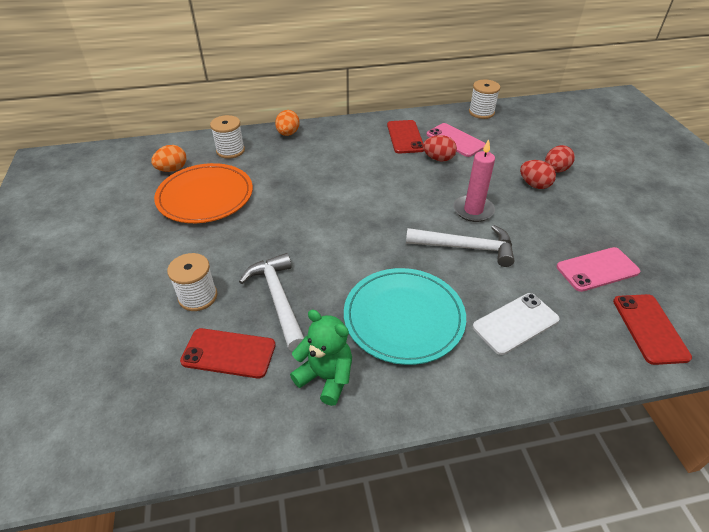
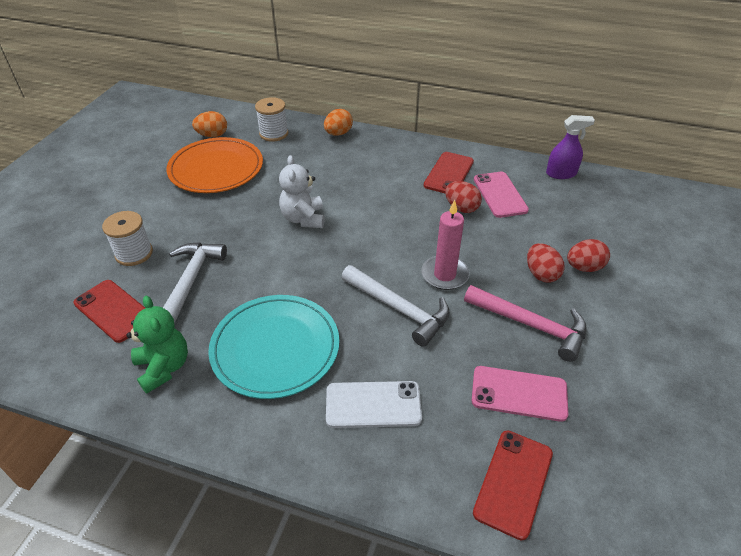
camera: 30 degrees right, 0 degrees up
white spool [469,80,500,119] -> purple spray bottle [546,115,595,179]
none -> white teddy bear [279,155,324,228]
none -> pink hammer [464,285,587,362]

